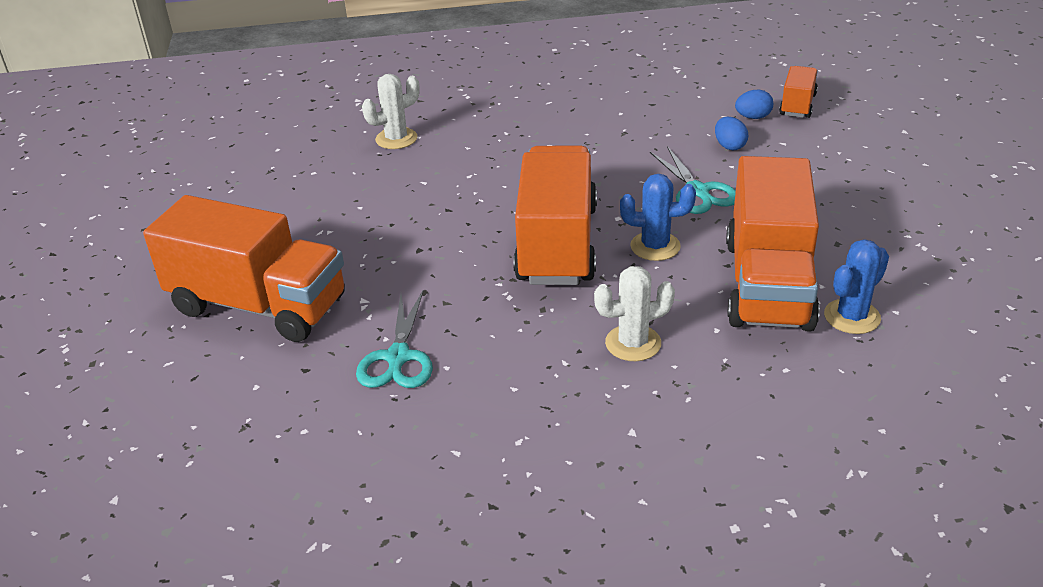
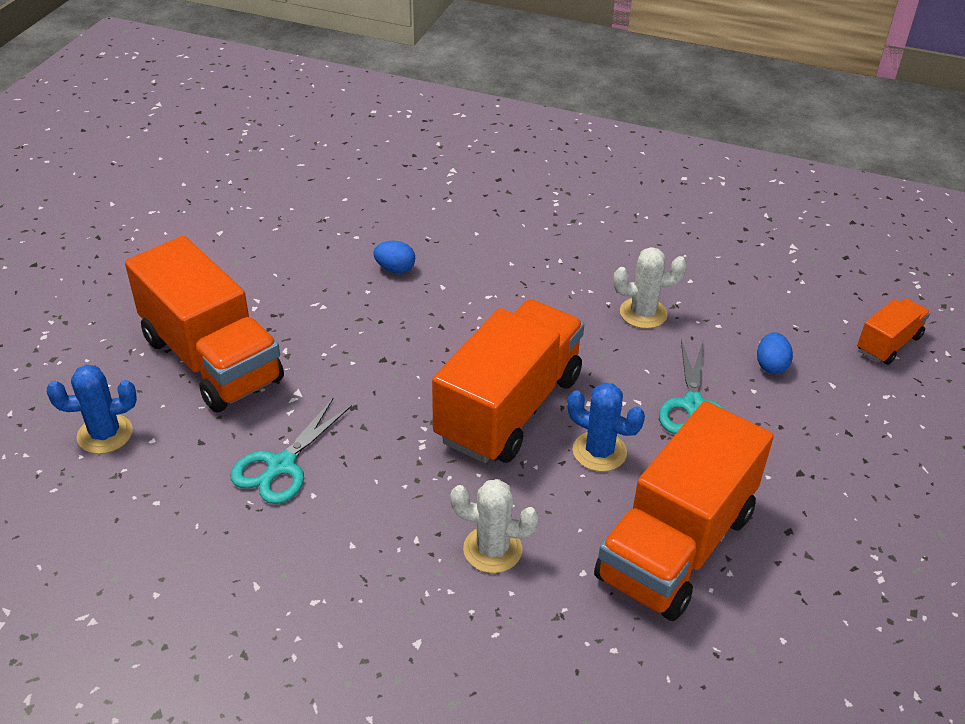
camera: 25 degrees right, 5 degrees up
white cactus [362,74,420,149] -> white cactus moved to [613,247,687,329]
blue egg [735,90,773,119] -> blue egg moved to [373,241,415,273]
blue cactus [824,239,889,334] -> blue cactus moved to [47,365,137,454]

